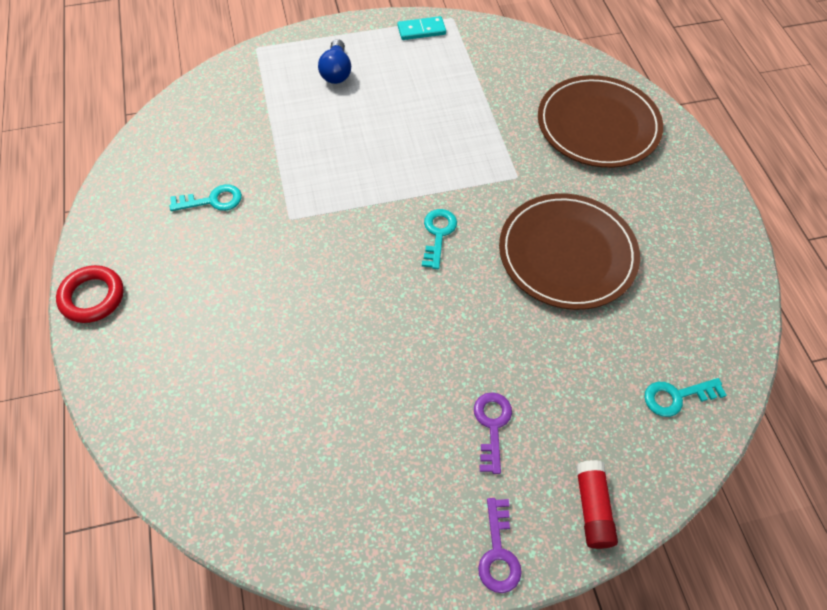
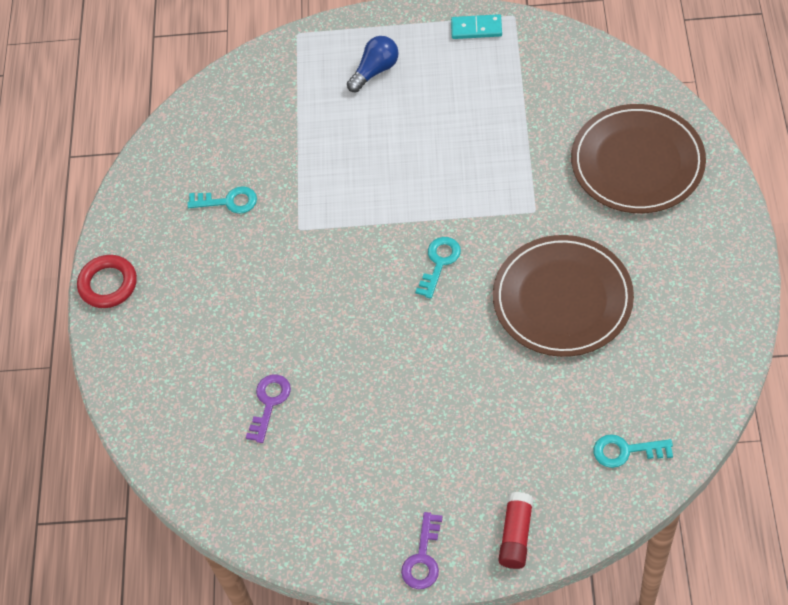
camera: 20 degrees right, 0 degrees up
blue light bulb [318,39,351,84] -> blue light bulb turned 150 degrees counterclockwise [347,36,399,92]
purple key [474,392,512,474] -> purple key moved to [246,374,291,443]

